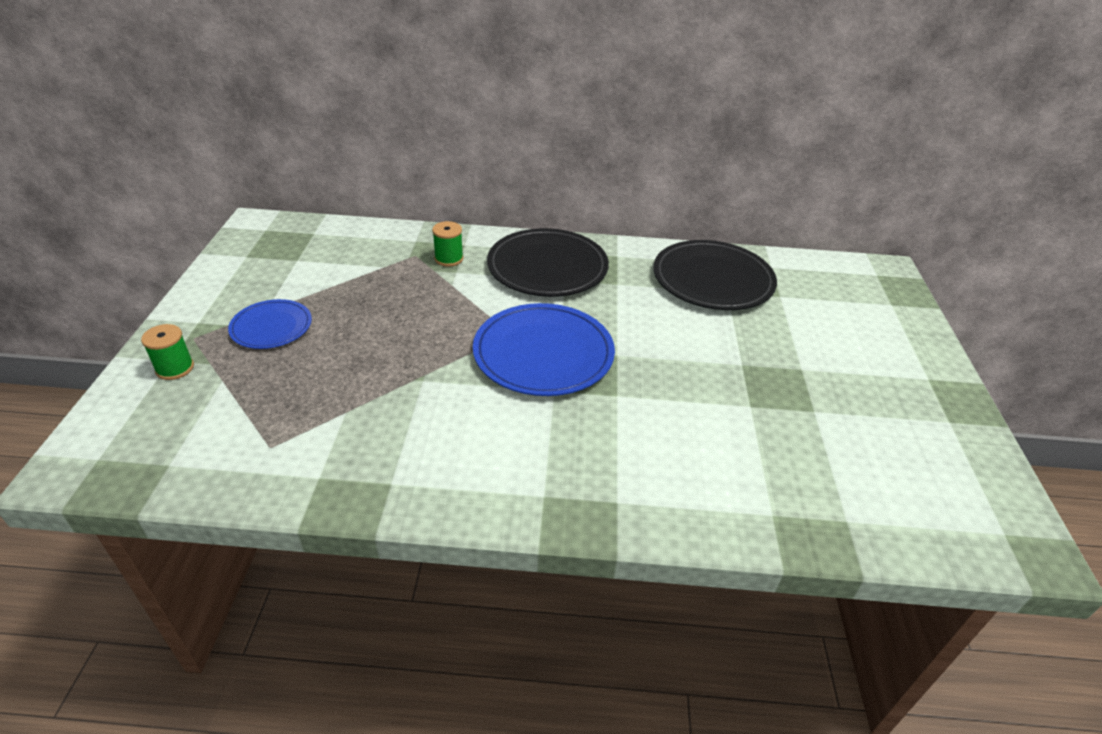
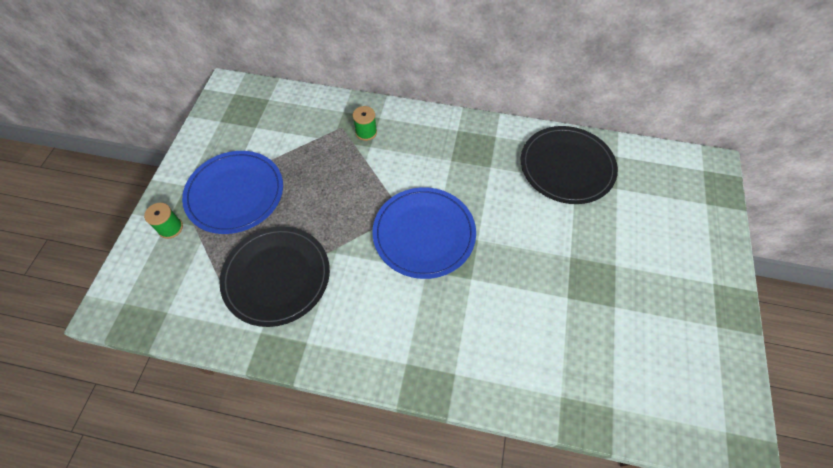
camera: 10 degrees right, 20 degrees up
blue plate [228,299,312,349] -> blue plate [182,151,283,234], size x1.75
black plate [487,228,609,297] -> black plate moved to [220,226,330,327]

